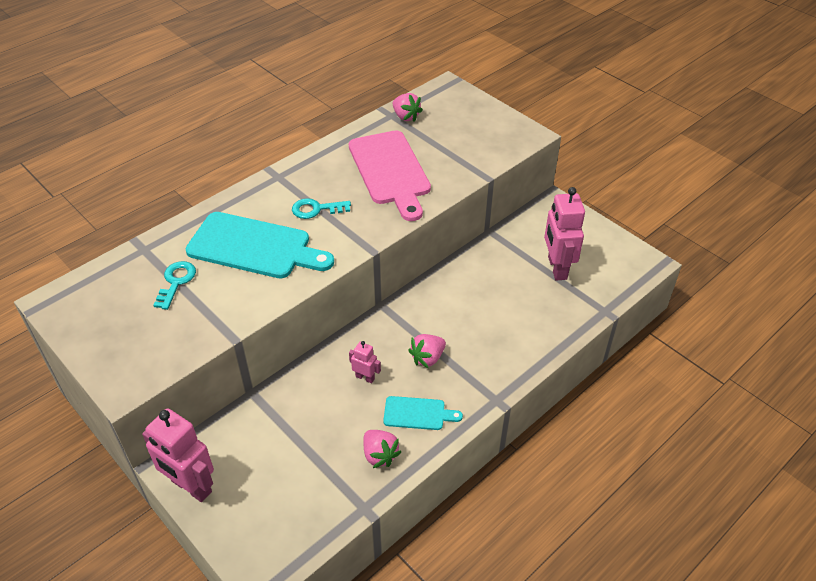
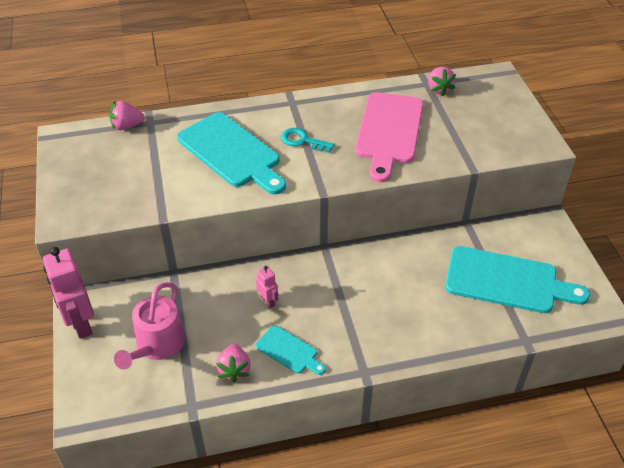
camera: 30 degrees right, 0 degrees up
turquoise key [153,261,196,310] -> none
pink strawberry [409,334,446,368] -> pink strawberry moved to [109,101,145,130]
pink robot [544,187,585,281] -> turquoise cutting board [445,246,590,313]
none -> pink watering can [114,282,186,370]

